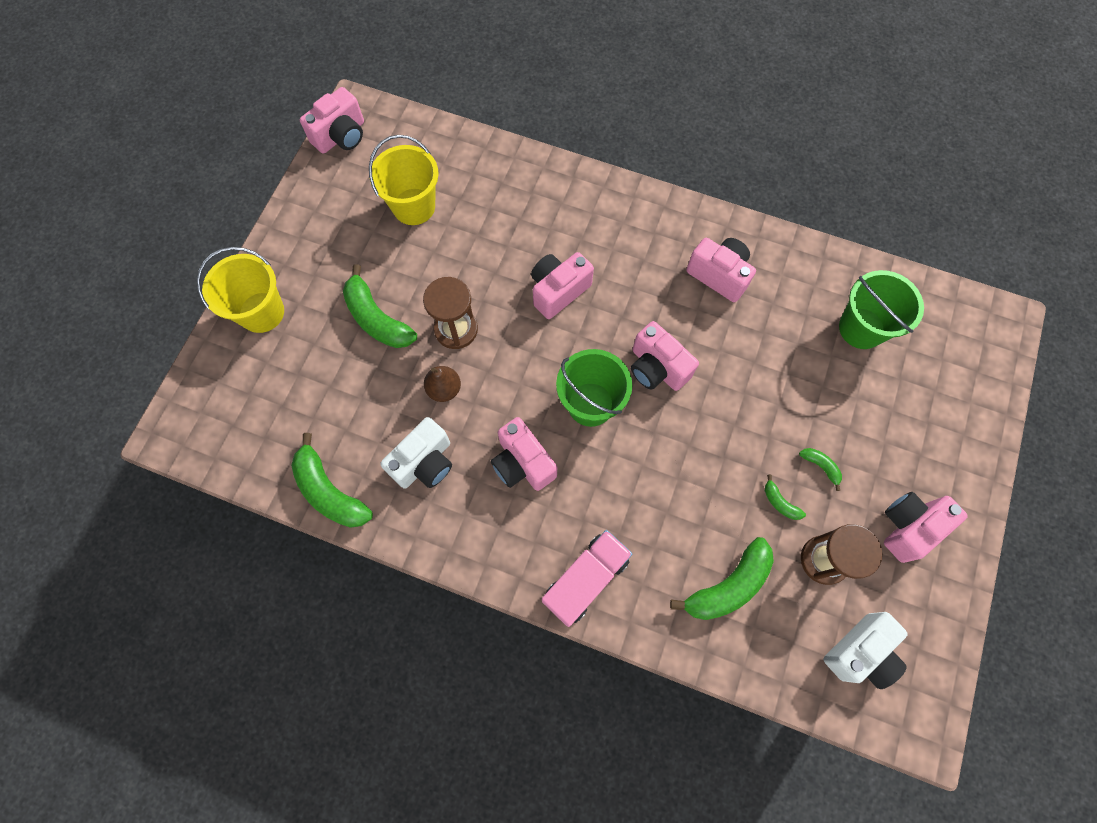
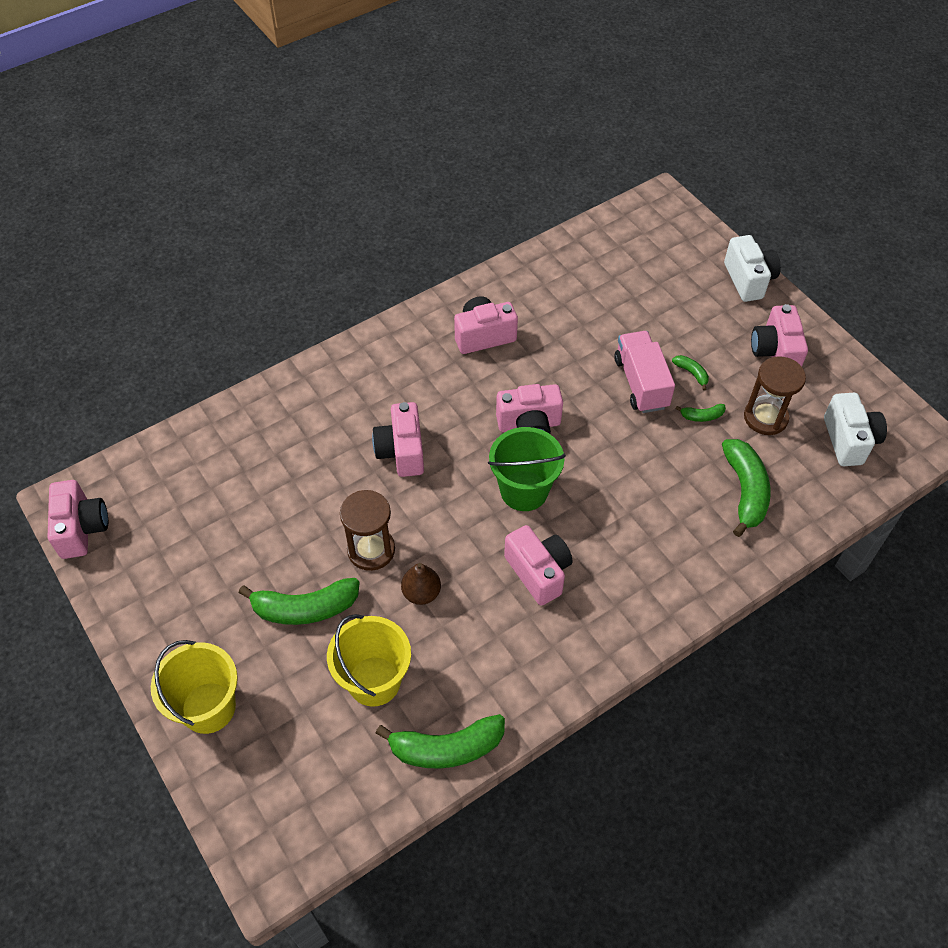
camera: 55 degrees left, 15 degrees down
yellow bucket [369,135,439,225] -> yellow bucket moved to [327,614,411,707]
white camera [380,417,452,488] -> white camera moved to [724,235,781,302]
pink camera [491,417,557,491] -> pink camera turned 120 degrees counterclockwise [504,525,572,606]
pink truck [542,530,633,627] -> pink truck moved to [614,331,675,413]
green banana [799,448,842,491] -> green banana turned 60 degrees clockwise [672,355,709,391]
green bucket [839,270,924,349] -> none

